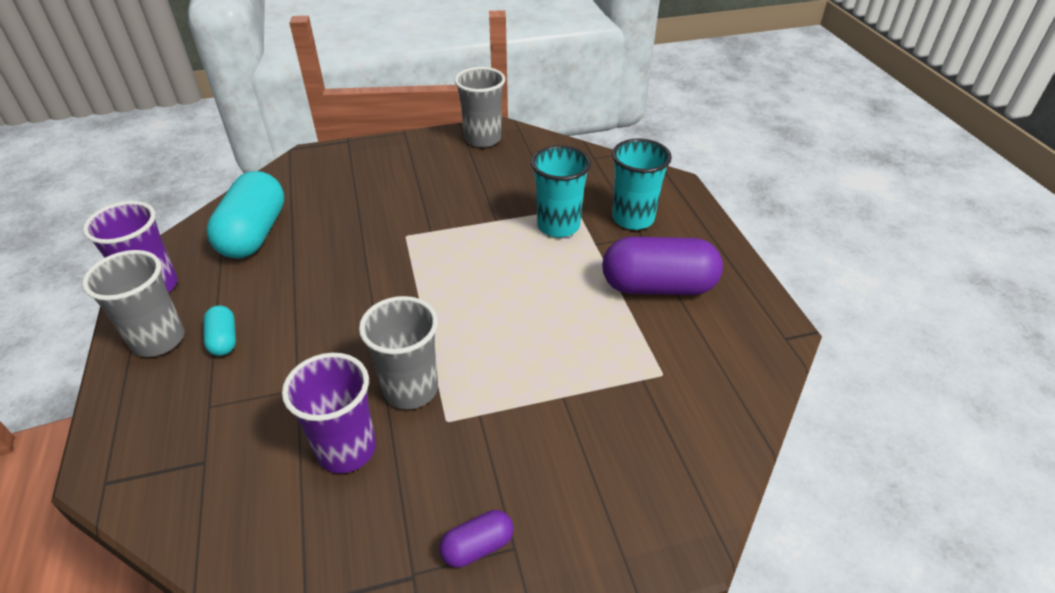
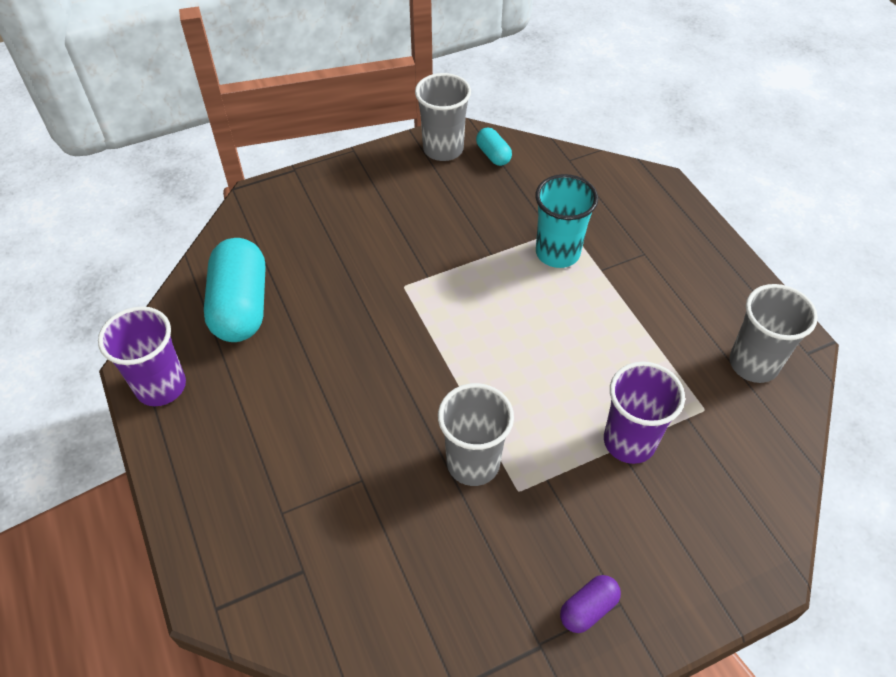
camera: 10 degrees left, 10 degrees up
grey cup [82,250,184,357] -> grey cup moved to [730,284,818,383]
turquoise capsule [203,305,236,356] -> turquoise capsule moved to [476,128,512,166]
purple cup [282,353,376,473] -> purple cup moved to [604,362,685,464]
purple capsule [602,237,723,295] -> none
turquoise cup [612,138,672,230] -> none

